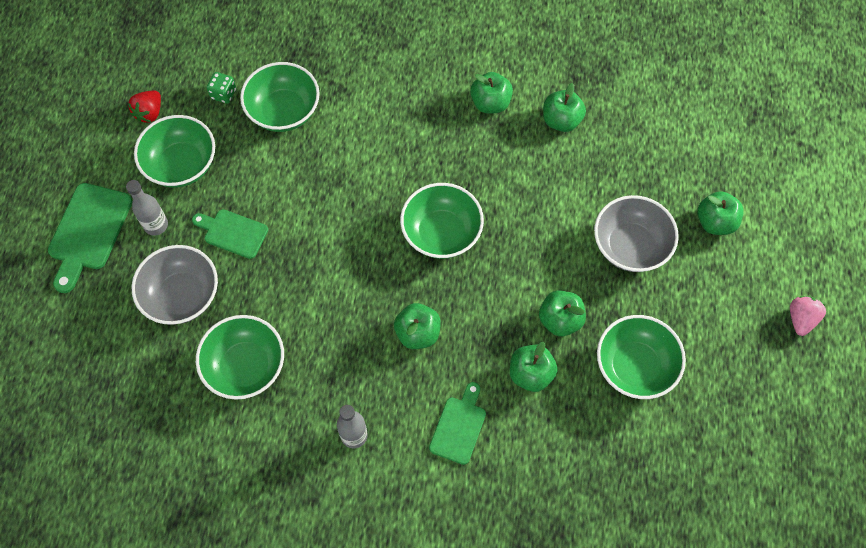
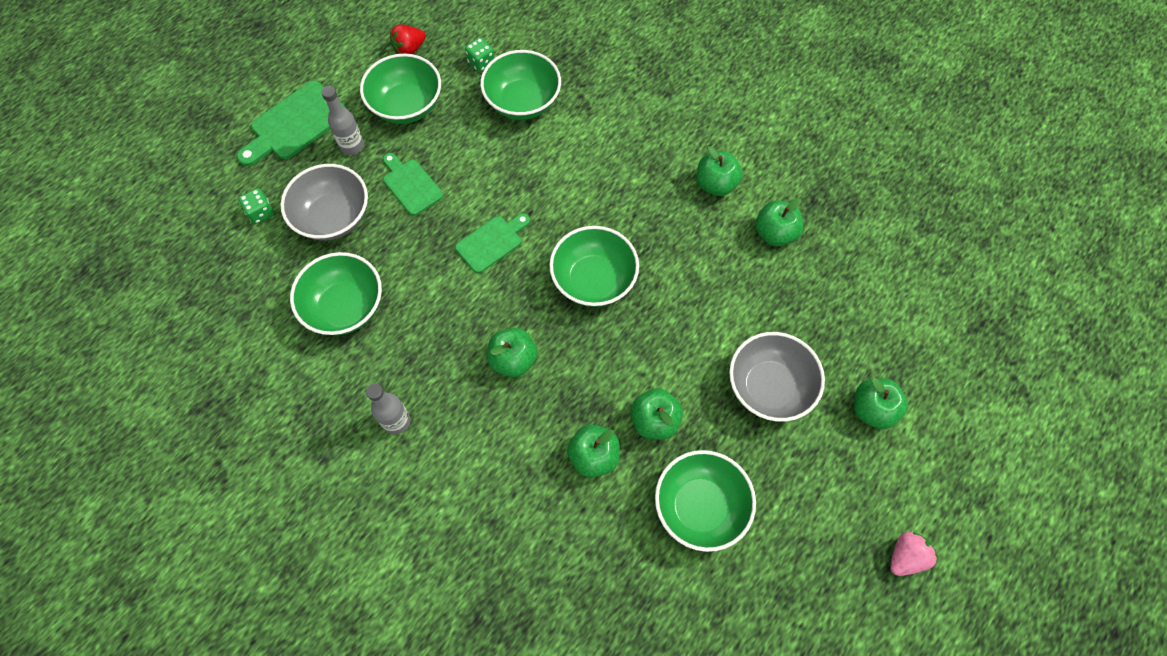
camera: 30 degrees right, 0 degrees up
green cutting board [429,382,486,465] -> green cutting board moved to [455,213,530,273]
none -> green dice [238,188,274,224]

